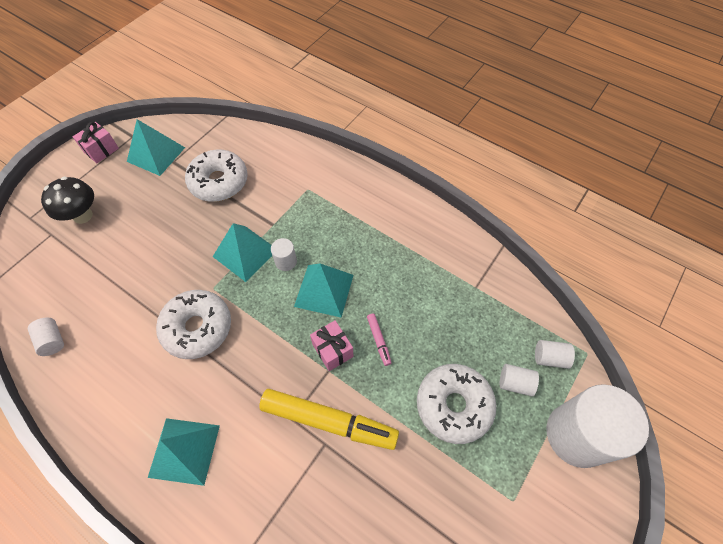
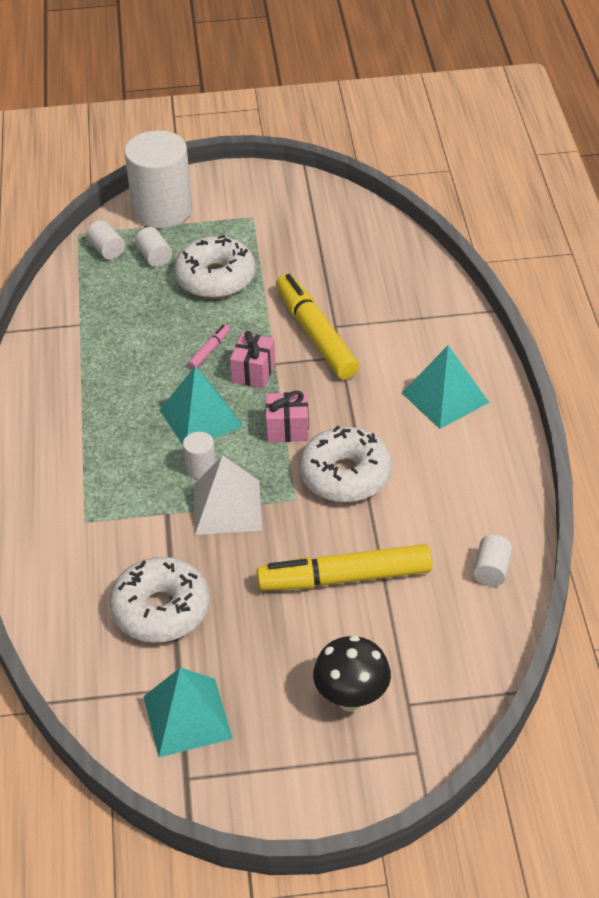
camera: 130 degrees left, 15 degrees down
pink gift [73,122,119,163] -> pink gift moved to [265,390,309,442]
turquoise pyramid [213,223,272,282] -> white pyramid [194,455,262,535]
none -> yellow marker [257,544,432,591]

